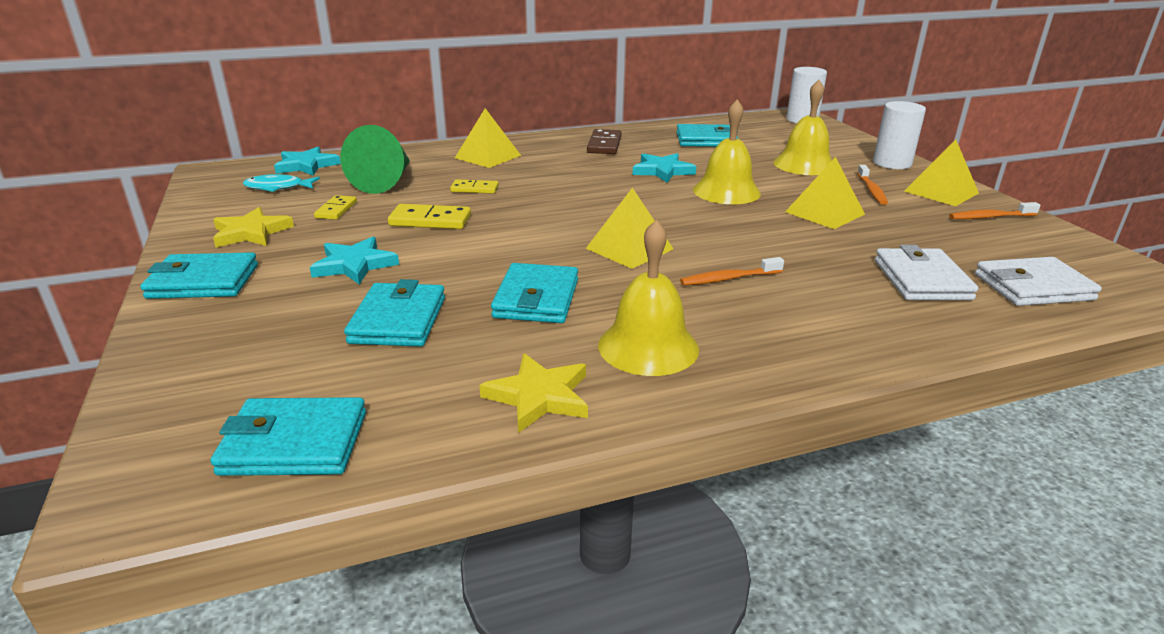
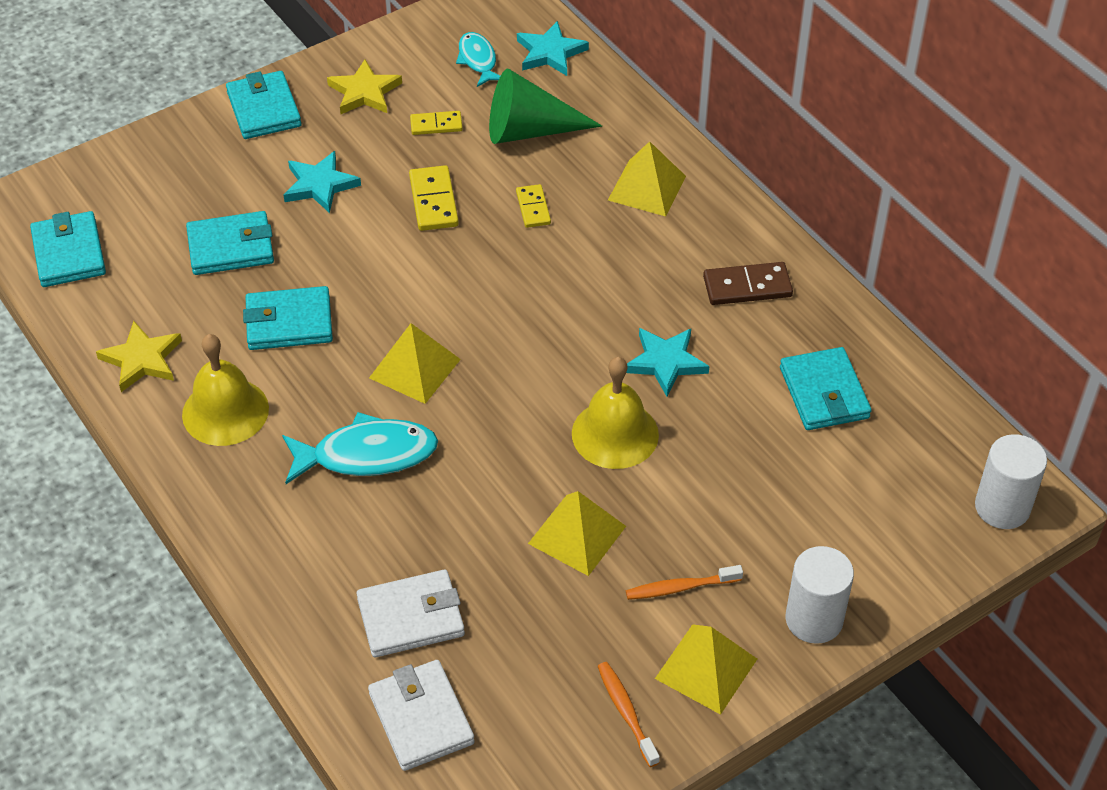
camera: 75 degrees right, 20 degrees up
orange toothbrush [680,257,784,286] -> turquoise fish [282,412,438,484]
yellow bell [773,80,832,175] -> none

